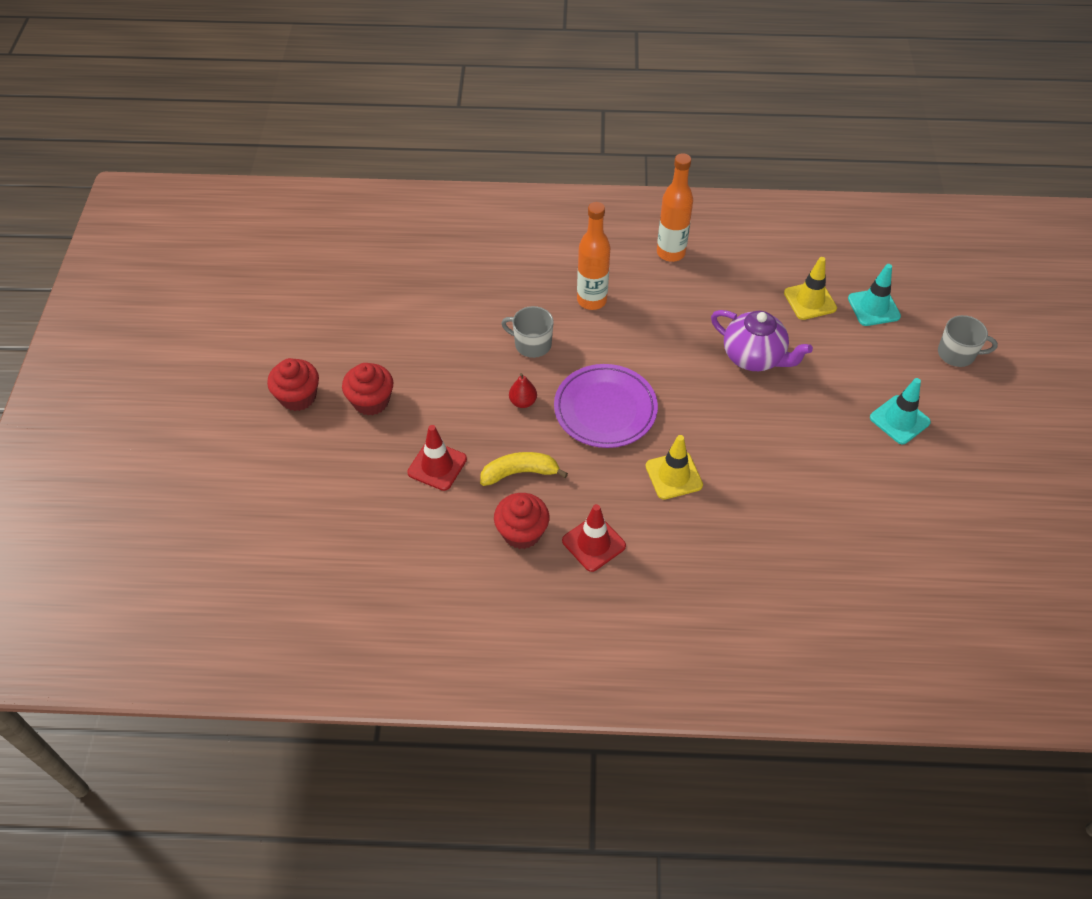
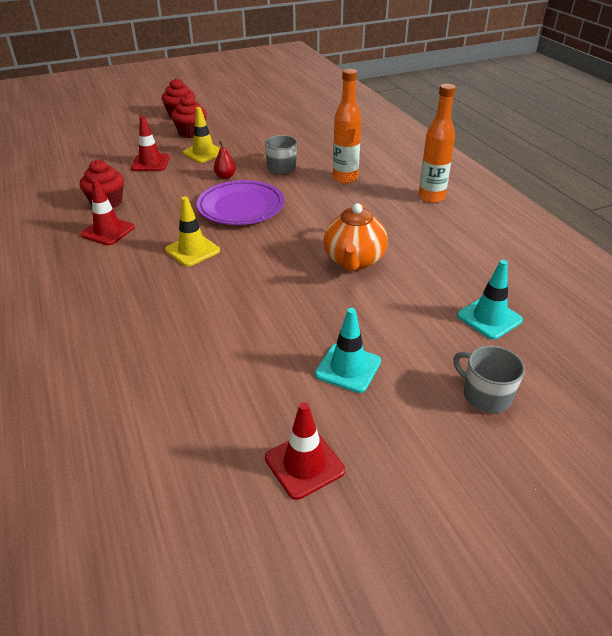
camera: 65 degrees right, 15 degrees down
yellow banana [480,452,568,486] -> none
purple teapot [711,310,813,371] -> orange teapot [323,203,388,271]
yellow traffic cone [784,257,837,320] -> yellow traffic cone moved to [183,107,220,163]
grey mug [938,315,998,367] -> grey mug turned 150 degrees clockwise [453,346,525,413]
none -> red traffic cone [265,402,345,500]

